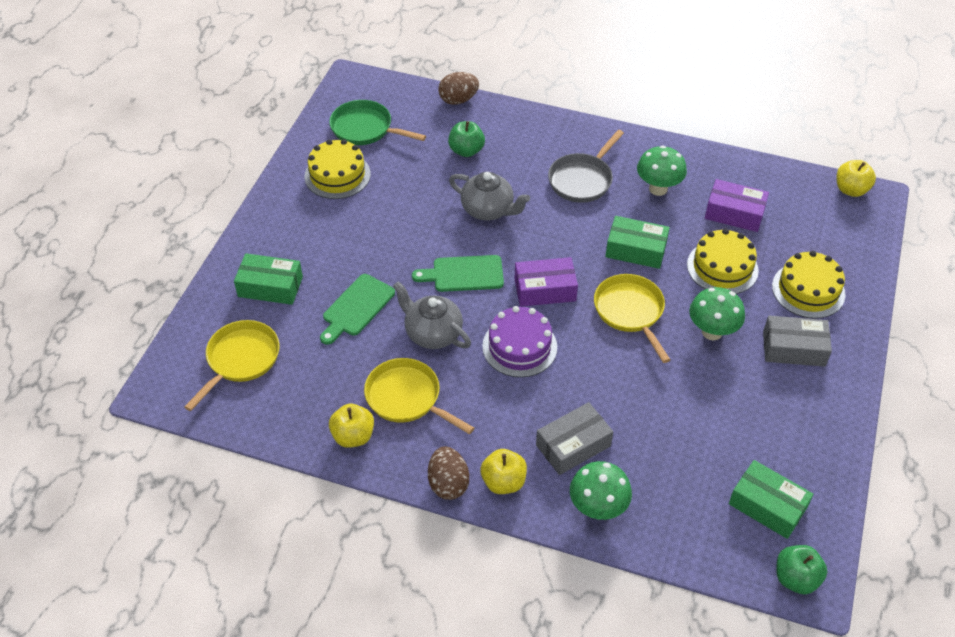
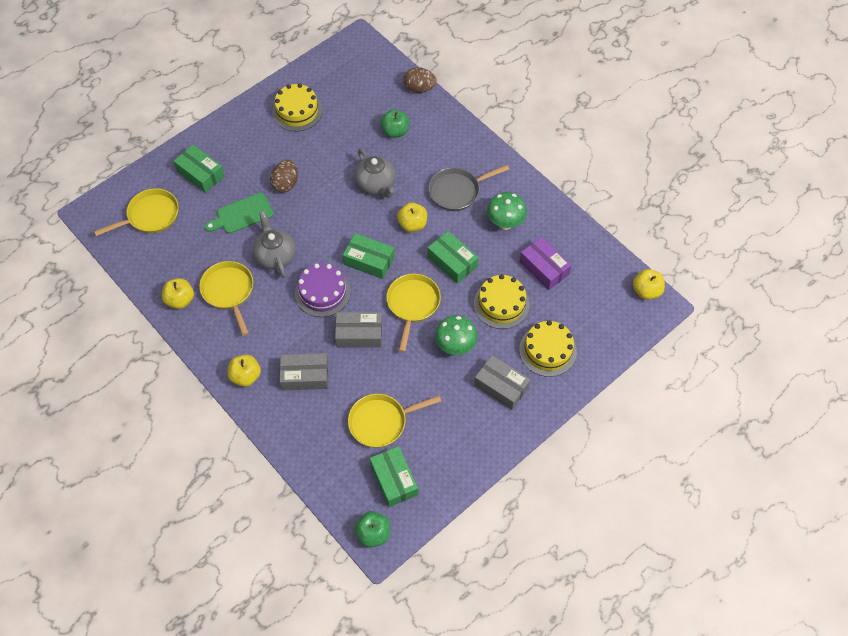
camera: 30 degrees right, 10 degrees up
green pan [329,100,426,145] -> none
green cutting board [412,255,504,292] -> none
brown egg [428,446,469,500] -> brown egg moved to [270,160,298,193]
purple box [514,257,578,307] -> green box [343,233,395,279]
green mushroom [570,461,632,520] -> none
none -> grey box [335,312,382,347]
none -> yellow pan [348,394,441,448]
none -> yellow apple [397,202,427,232]

